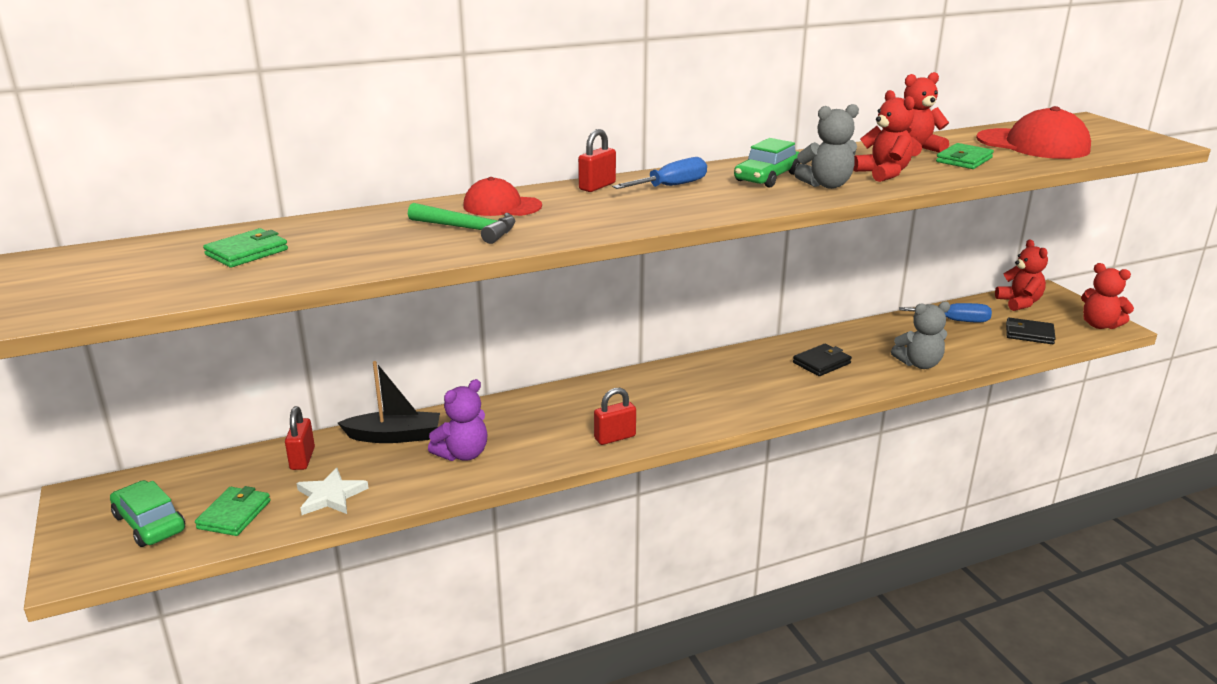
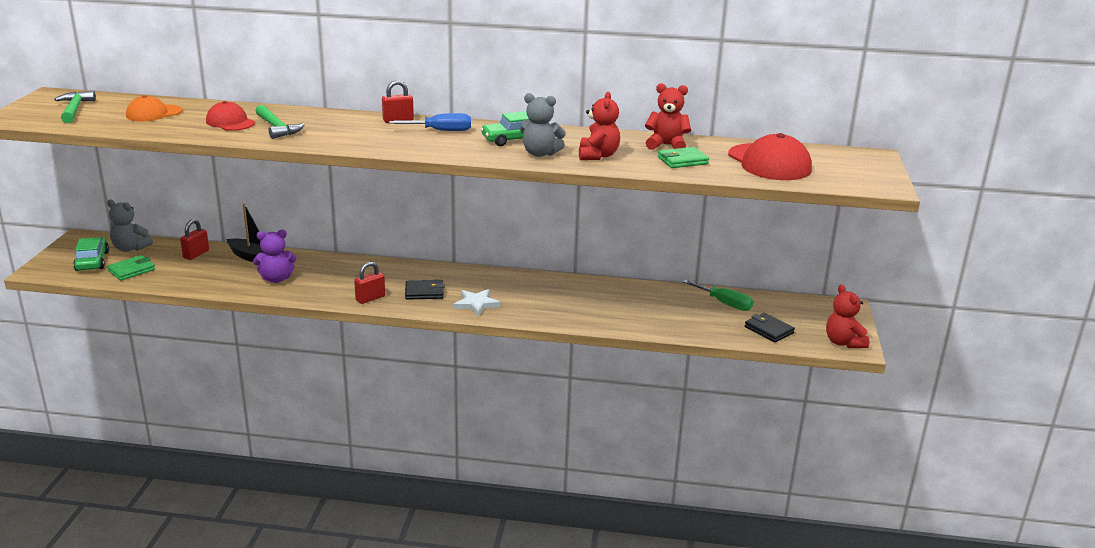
camera: 30 degrees right, 0 degrees up
green wallet [203,228,288,268] -> orange cap [126,95,182,121]
white star [297,468,369,515] -> white star moved to [454,289,501,317]
red cap [463,177,542,216] -> red cap moved to [206,101,255,131]
red padlock [594,388,636,445] -> red padlock turned 45 degrees counterclockwise [354,261,385,304]
black wallet [793,344,852,376] -> black wallet moved to [405,280,445,300]
grey teddy bear [891,301,950,369] -> grey teddy bear moved to [107,199,153,252]
blue screwdriver [899,303,992,323] -> green screwdriver [683,280,753,311]
red teddy bear [995,239,1048,311] -> none
none -> green hammer [54,90,96,123]

